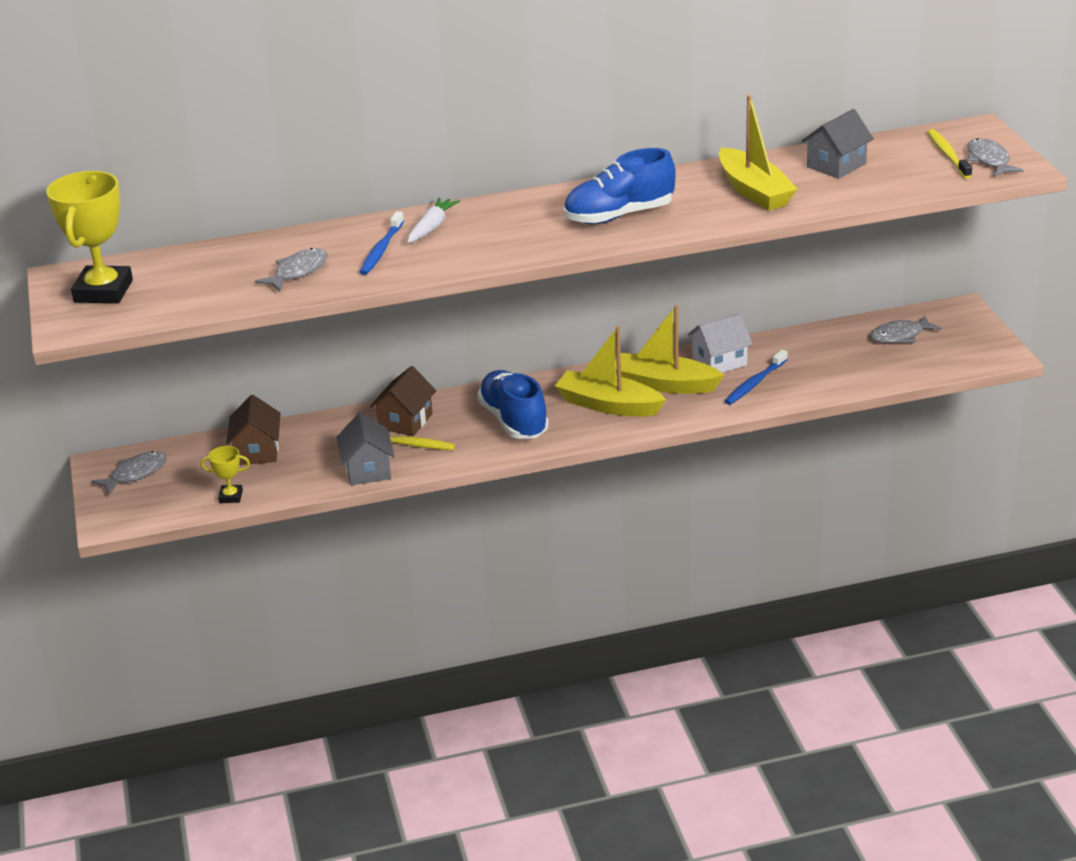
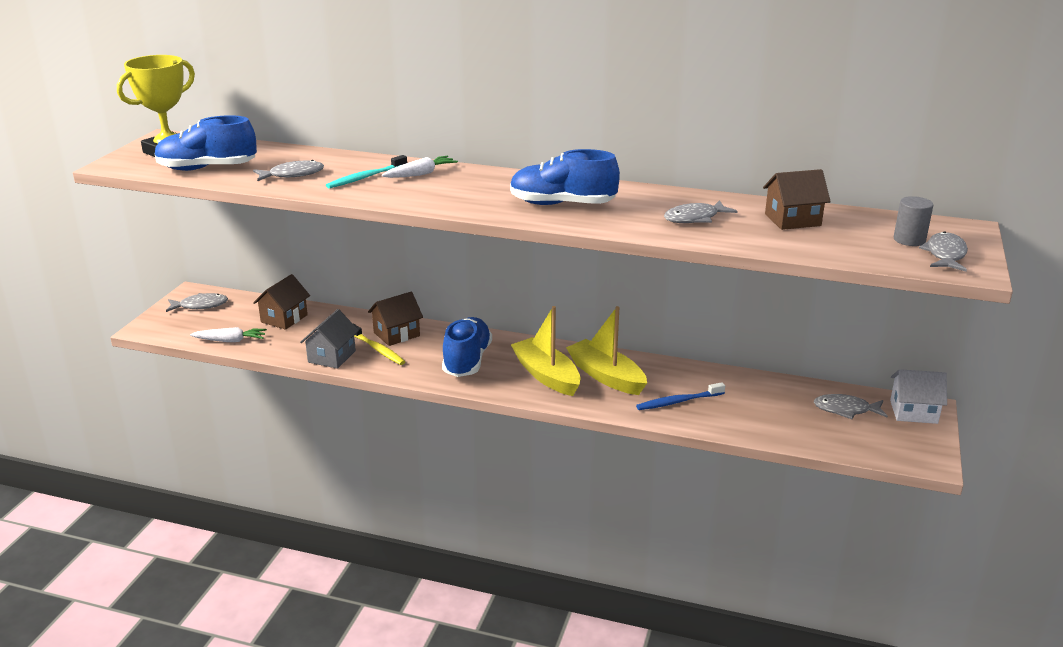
camera: 30 degrees right, 5 degrees down
yellow trophy [201,446,250,503] -> white carrot [190,327,267,342]
blue toothbrush [359,211,404,275] -> turquoise toothbrush [326,155,407,188]
white house [688,313,752,373] -> white house moved to [890,369,947,424]
yellow boat [719,95,798,211] -> grey fish [664,200,737,223]
grey house [802,109,874,179] -> brown house [763,169,831,230]
yellow toothbrush [927,129,972,179] -> grey cylinder [894,196,933,246]
none -> blue shoe [154,115,257,171]

